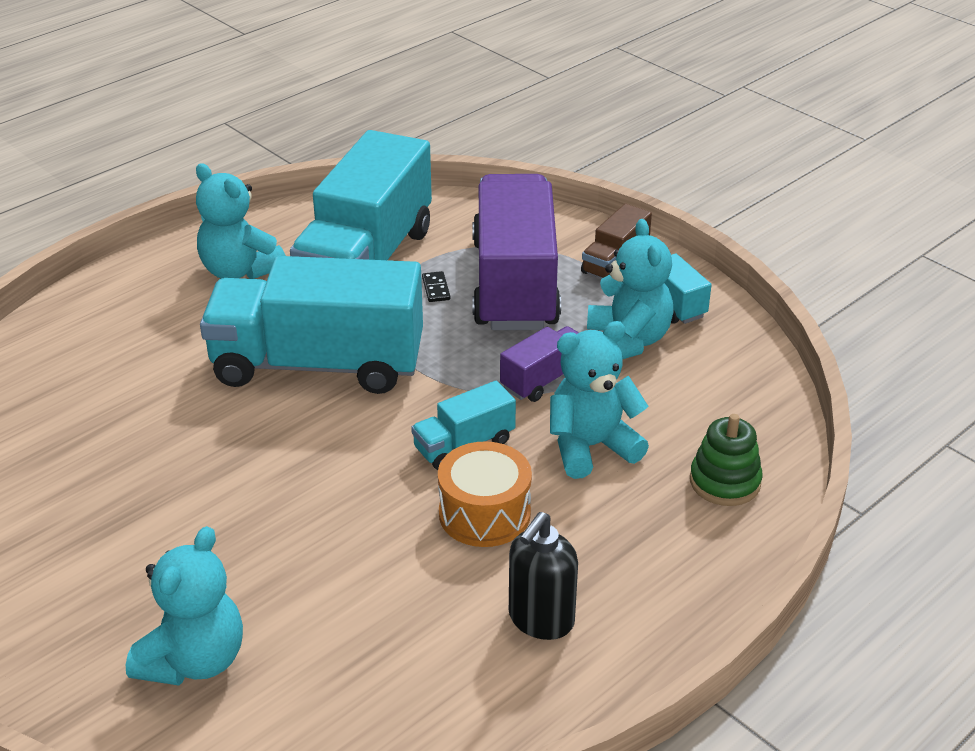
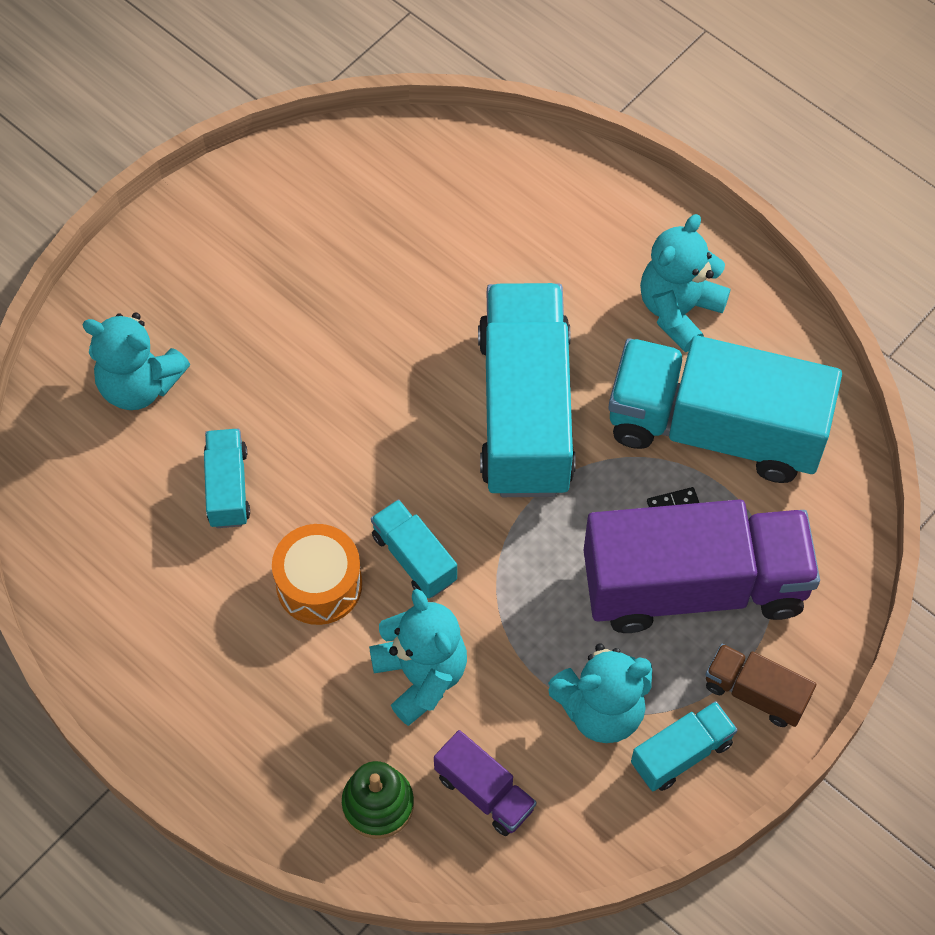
camera: 85 degrees right, 25 degrees up
purple truck [500,326,579,402] -> purple truck moved to [434,730,536,836]
black soap dispenser [509,512,578,640] -> none
none -> turquoise truck [204,429,250,528]

